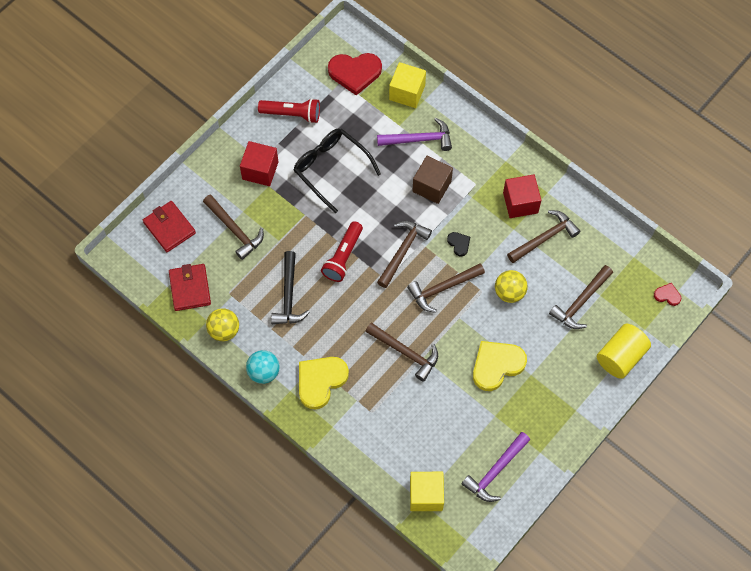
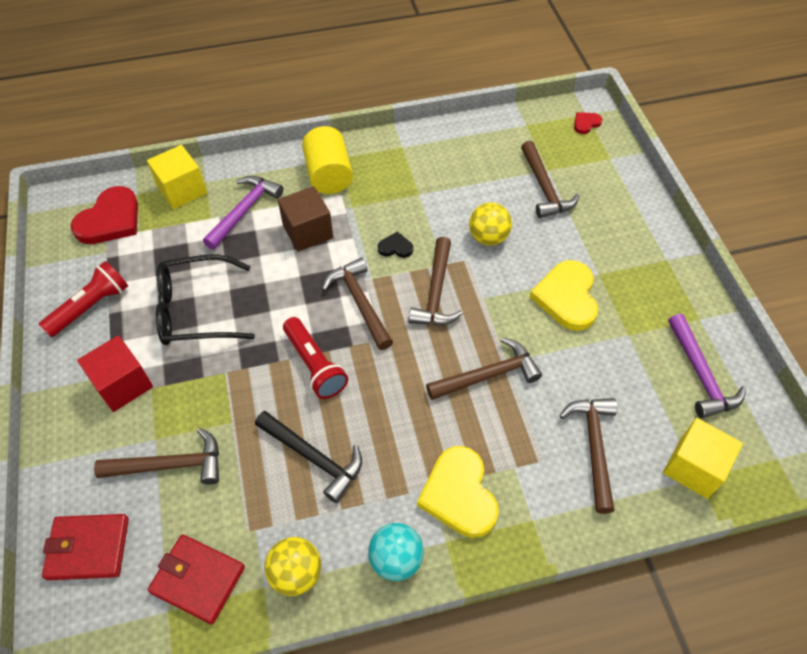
camera: 55 degrees left, 10 degrees down
red cube [503,174,541,218] -> none
brown hammer [507,210,580,263] -> brown hammer moved to [560,398,617,514]
yellow cylinder [597,324,651,379] -> yellow cylinder moved to [302,126,353,194]

